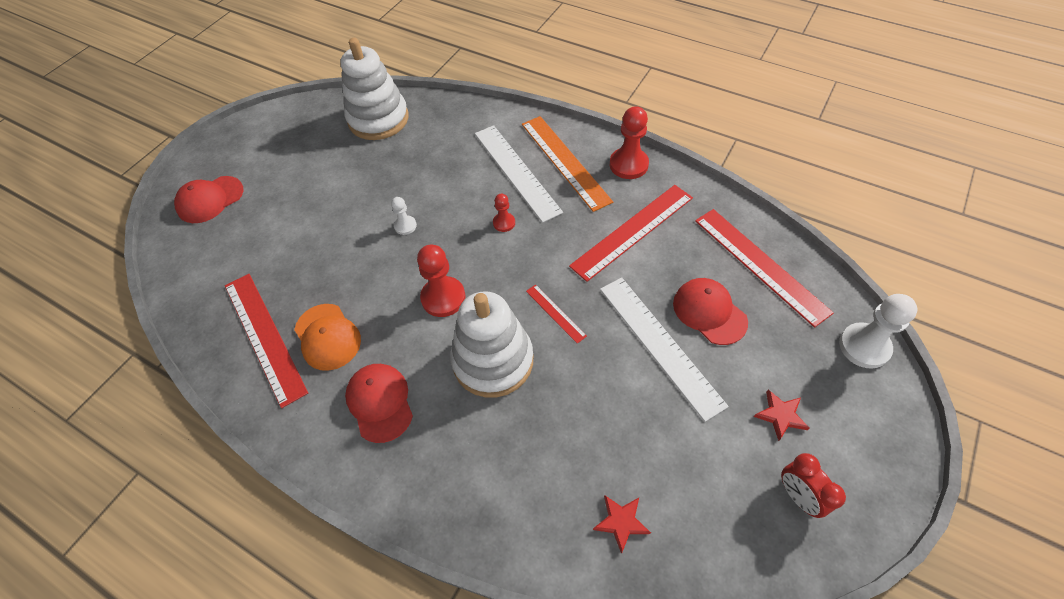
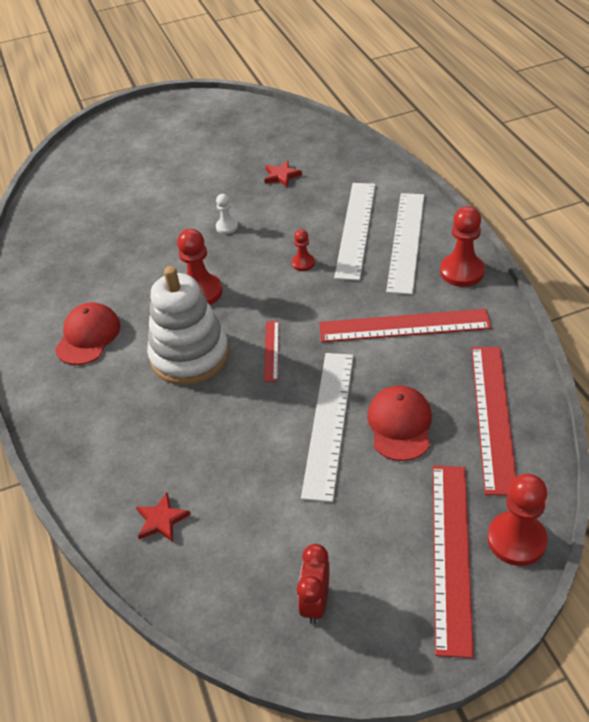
camera: 40 degrees right, 10 degrees down
red cap [174,176,243,223] -> none
red ruler [225,274,308,408] -> red ruler moved to [433,466,474,658]
orange cap [294,304,361,371] -> none
white stacking toy [341,38,409,140] -> none
orange ruler [522,116,613,212] -> white ruler [386,193,424,295]
red star [753,390,809,441] -> red star moved to [264,160,302,187]
white pawn [839,294,917,369] -> red pawn [488,474,548,566]

